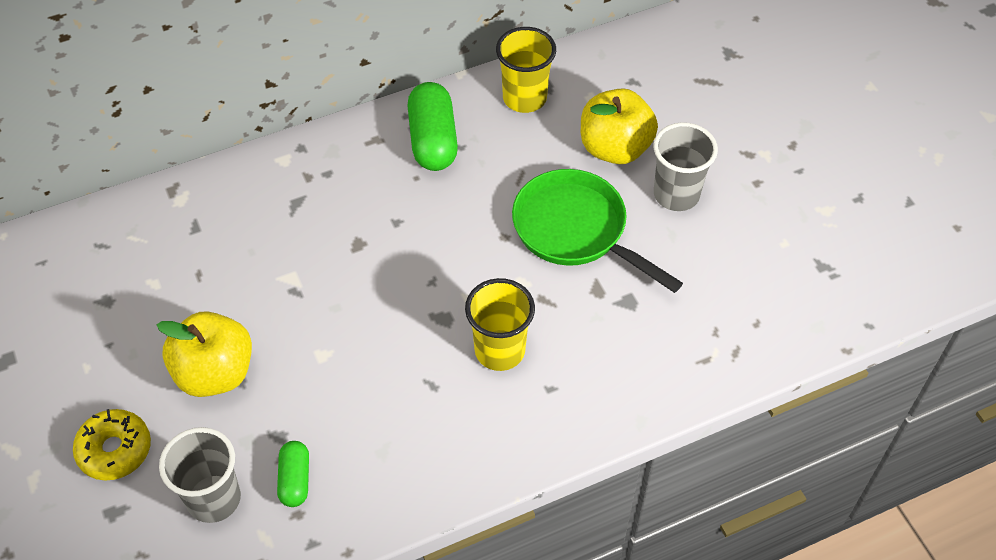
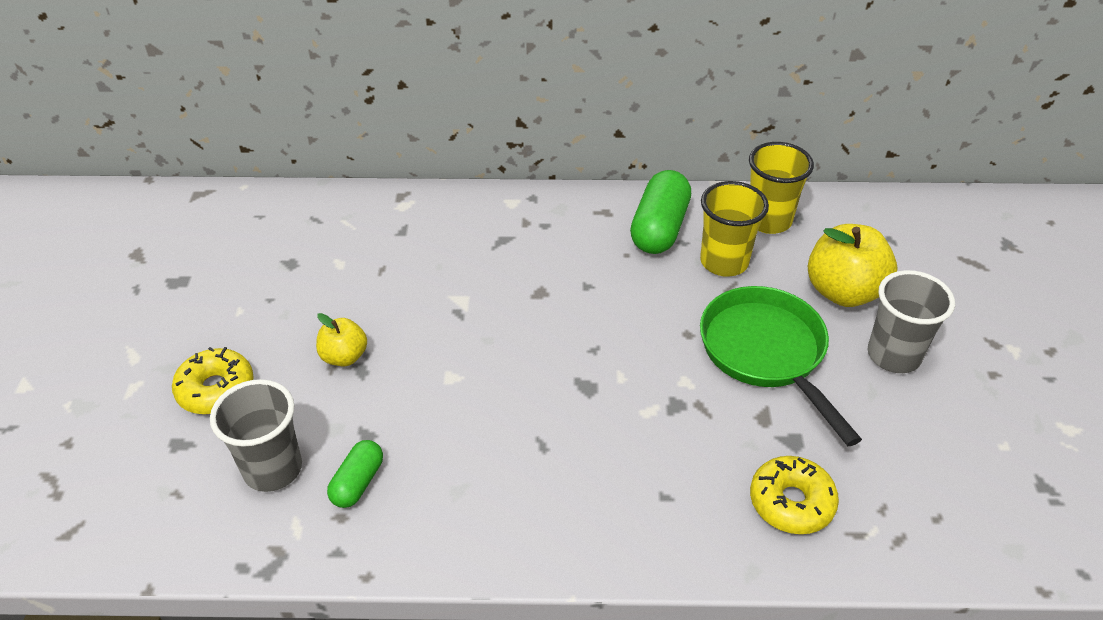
camera: 25 degrees right, 10 degrees down
yellow apple [157,311,252,397] -> yellow apple [316,313,367,366], size x0.56
yellow cup [465,278,535,371] -> yellow cup moved to [700,181,769,277]
none -> yellow donut [750,456,839,534]

